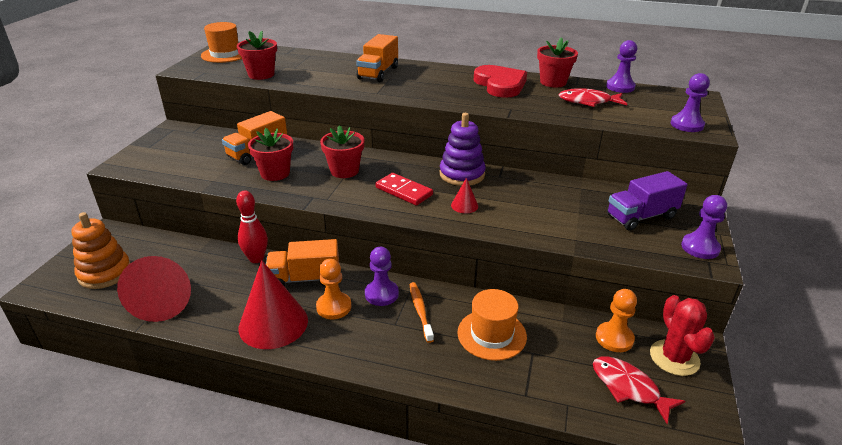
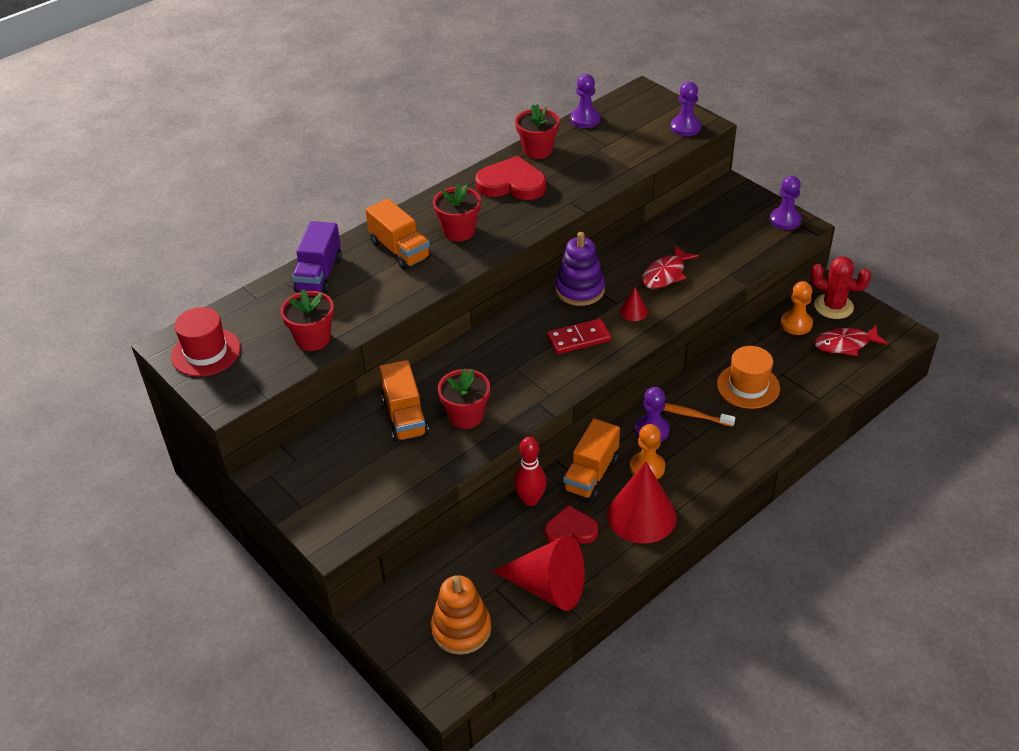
camera: 55 degrees left, 10 degrees up
orange hat [201,22,242,63] -> red hat [171,307,241,377]
red flower pot [320,125,364,178] -> red flower pot moved to [433,183,481,242]
red fish [559,88,627,107] -> red fish moved to [642,245,699,289]
purple truck [607,171,688,231] -> purple truck moved to [292,221,342,294]
none -> red heart [545,505,598,544]

